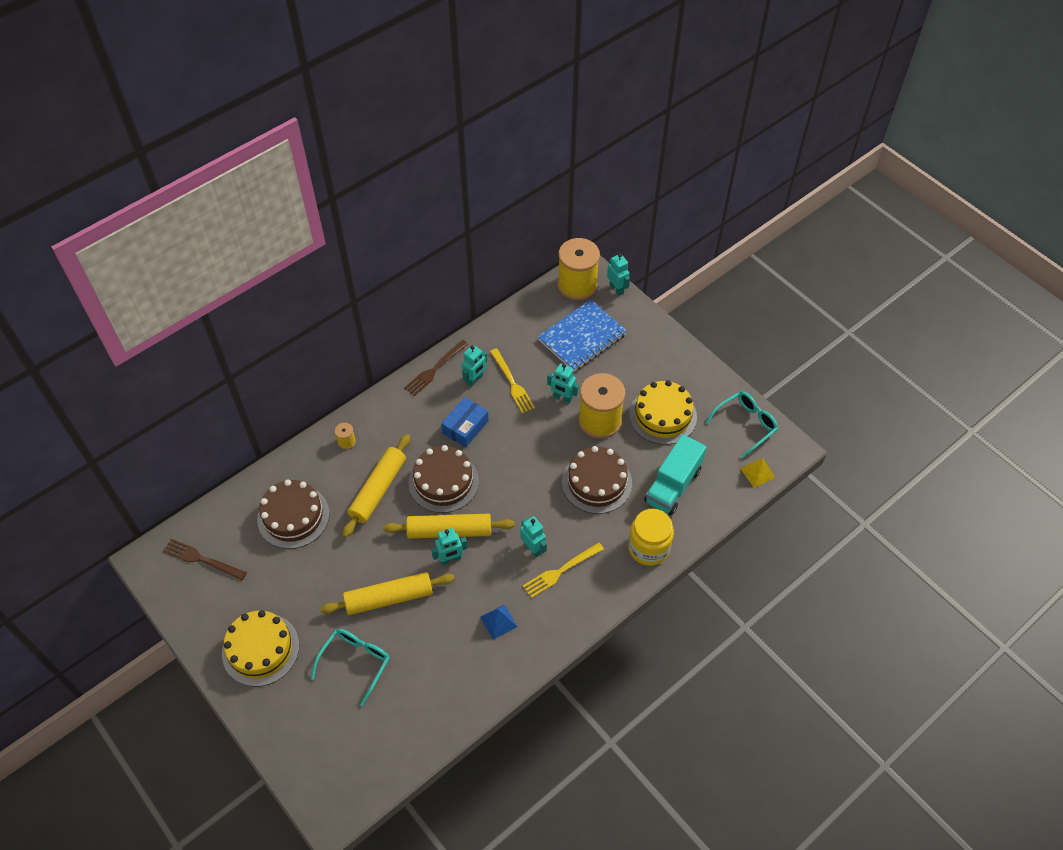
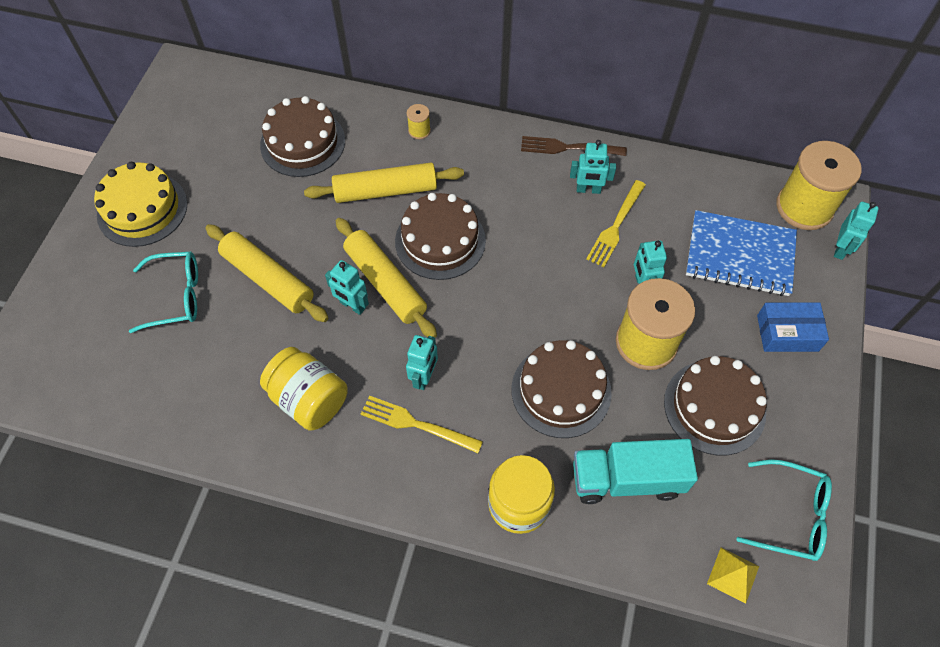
camera: 55 degrees right, 5 degrees up
brown fork [163,539,247,580] -> none
blue box [441,397,489,447] -> blue box moved to [757,302,829,352]
blue pyramid [480,605,517,639] -> yellow jar [260,347,348,430]
yellow cake [629,380,697,445] -> brown cake [664,356,767,456]

